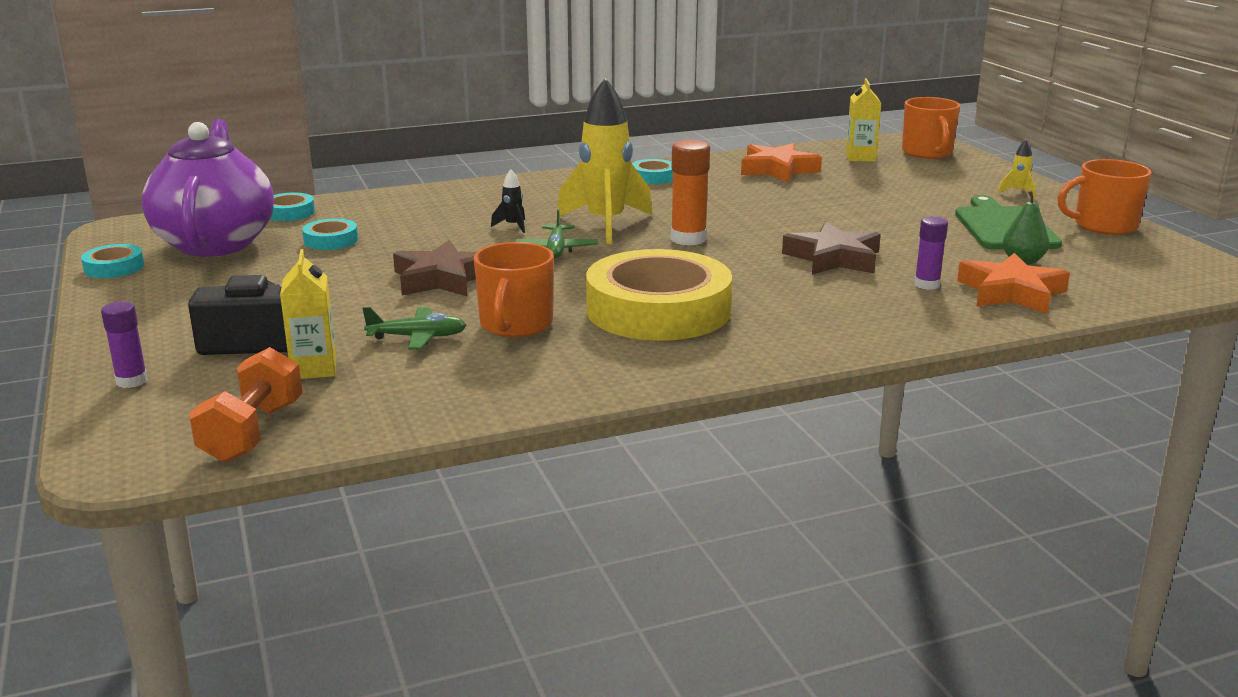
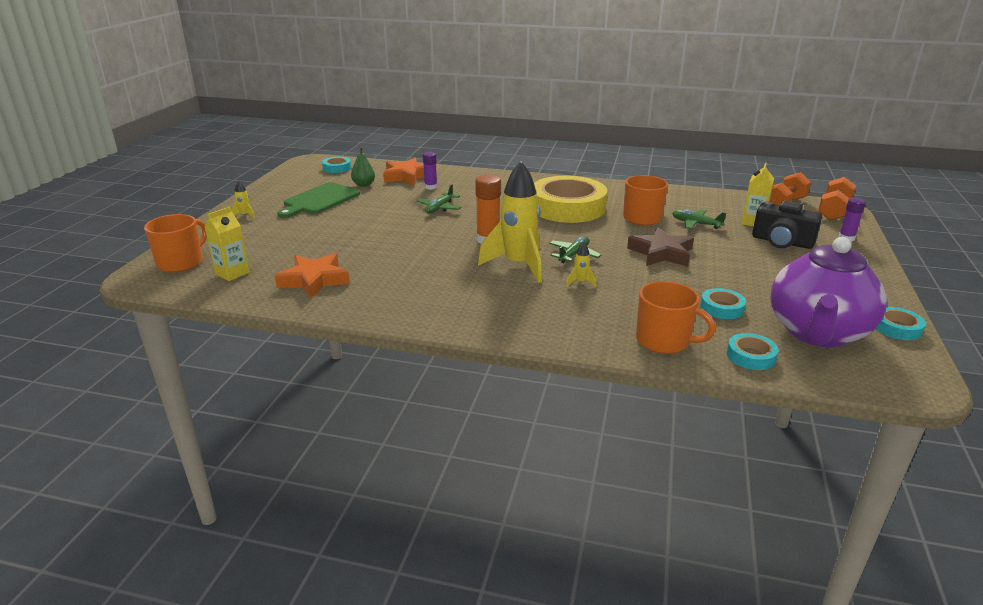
camera: 145 degrees left, 5 degrees up
black rocket [491,169,525,233] -> yellow rocket [566,242,597,287]
turquoise tape [632,159,673,184] -> turquoise tape moved to [322,157,351,173]
brown star [782,222,881,275] -> green plane [417,184,462,213]
orange mug [1057,159,1152,235] -> orange mug moved to [636,281,716,354]
none -> orange dumbbell [818,177,856,220]

